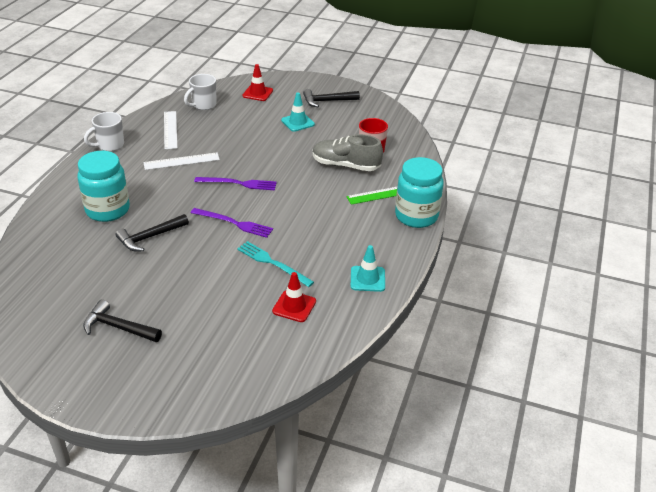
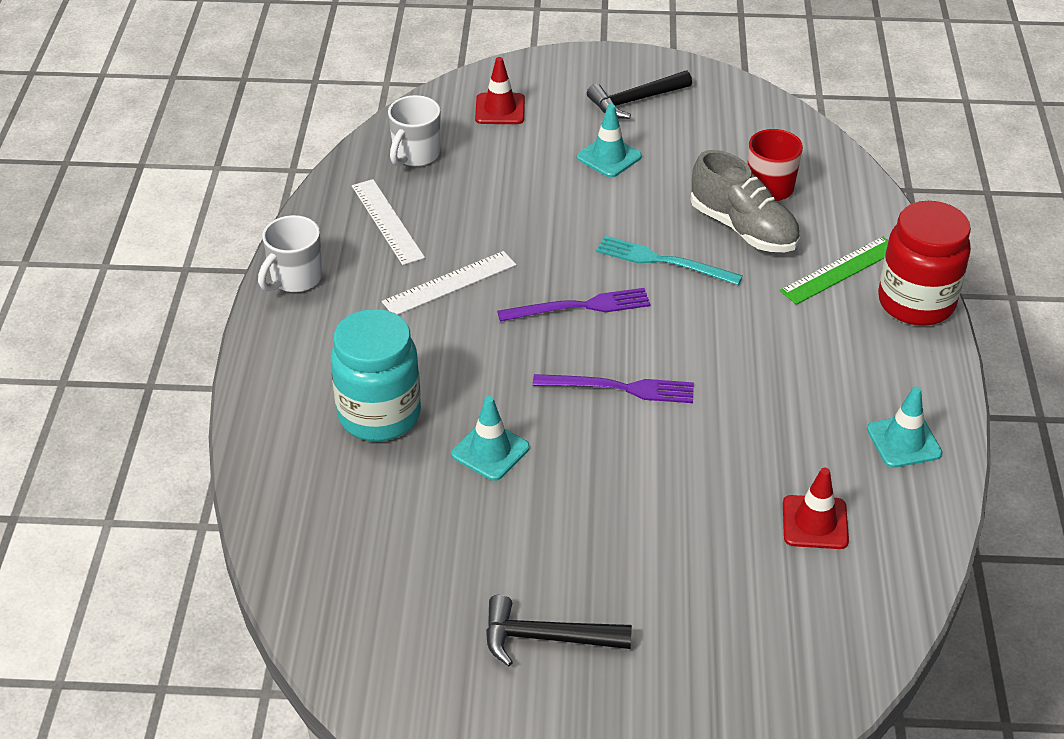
camera: 15 degrees left, 5 degrees up
black hammer [116,214,189,252] -> turquoise traffic cone [451,396,530,481]
turquoise fork [237,241,314,287] -> turquoise fork moved to [596,236,743,285]
grey shoe [313,134,383,171] -> grey shoe turned 135 degrees counterclockwise [690,150,800,252]
turquoise jar [395,157,444,228] -> red jar [878,201,971,326]

